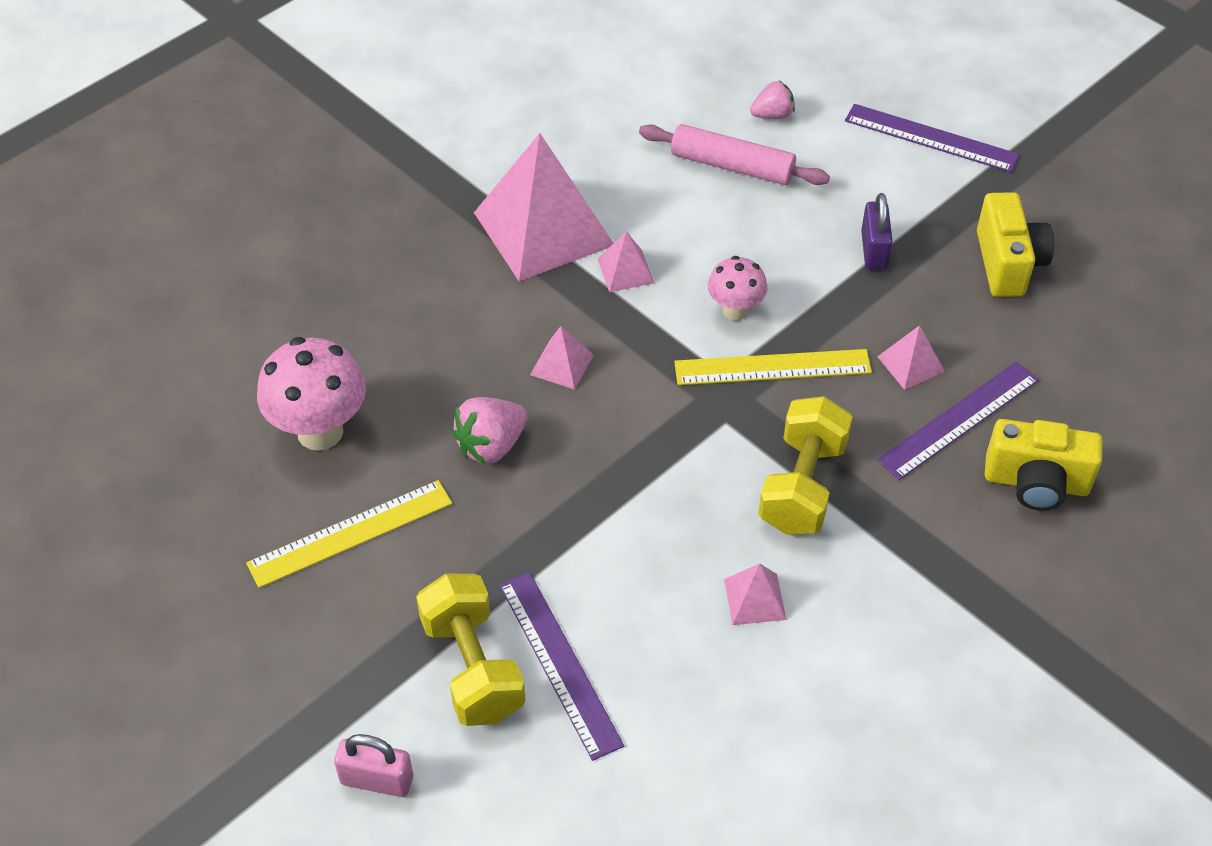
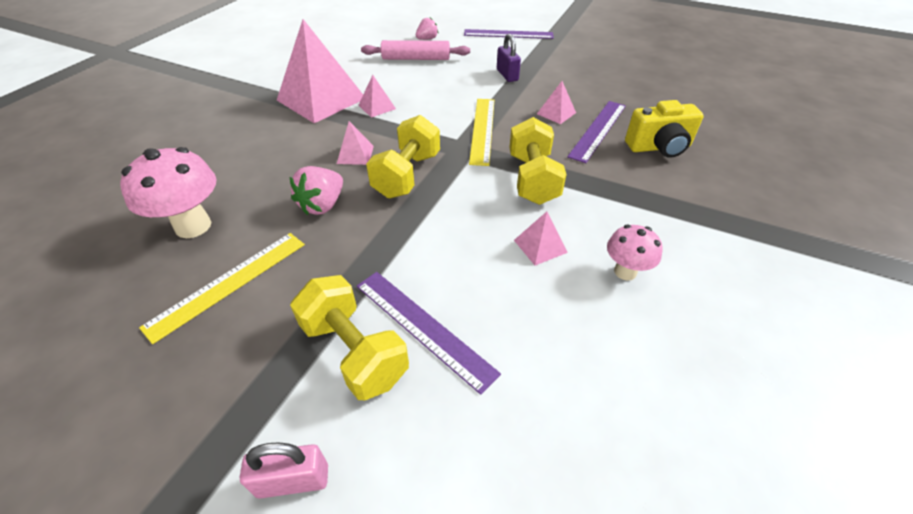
camera: 20 degrees left, 5 degrees down
yellow ruler [674,349,872,385] -> yellow ruler turned 60 degrees counterclockwise [469,99,495,166]
pink mushroom [708,256,767,321] -> pink mushroom moved to [607,224,663,281]
yellow camera [977,192,1054,297] -> none
none -> yellow dumbbell [366,115,440,198]

